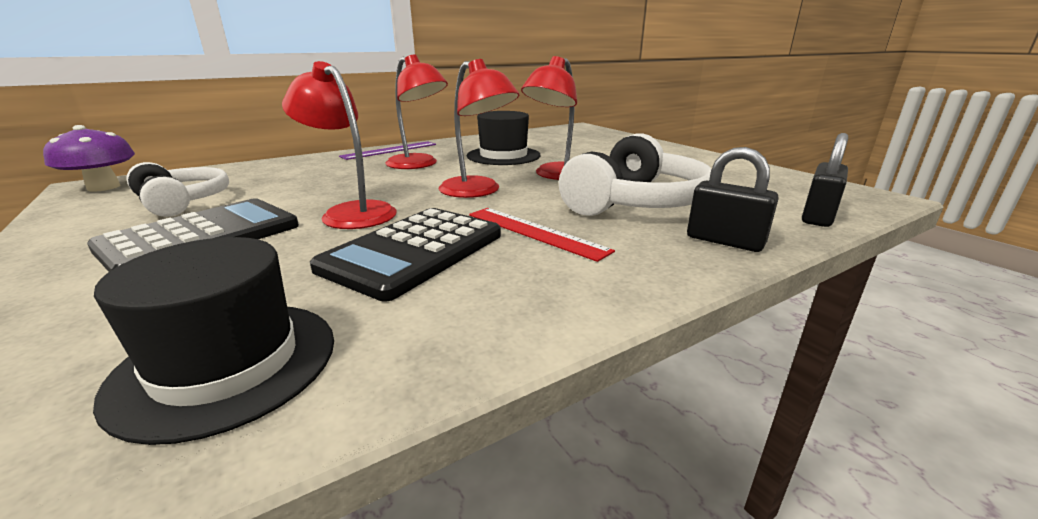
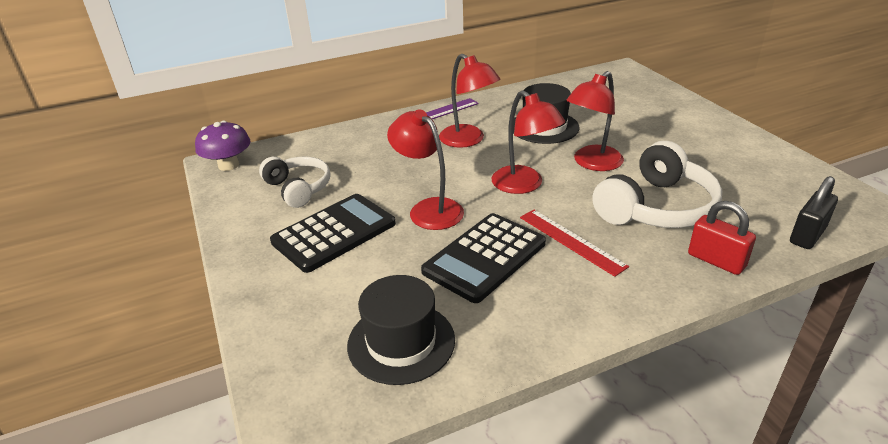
camera: 10 degrees right, 10 degrees up
black padlock [687,147,779,252] -> red padlock [688,201,756,275]

